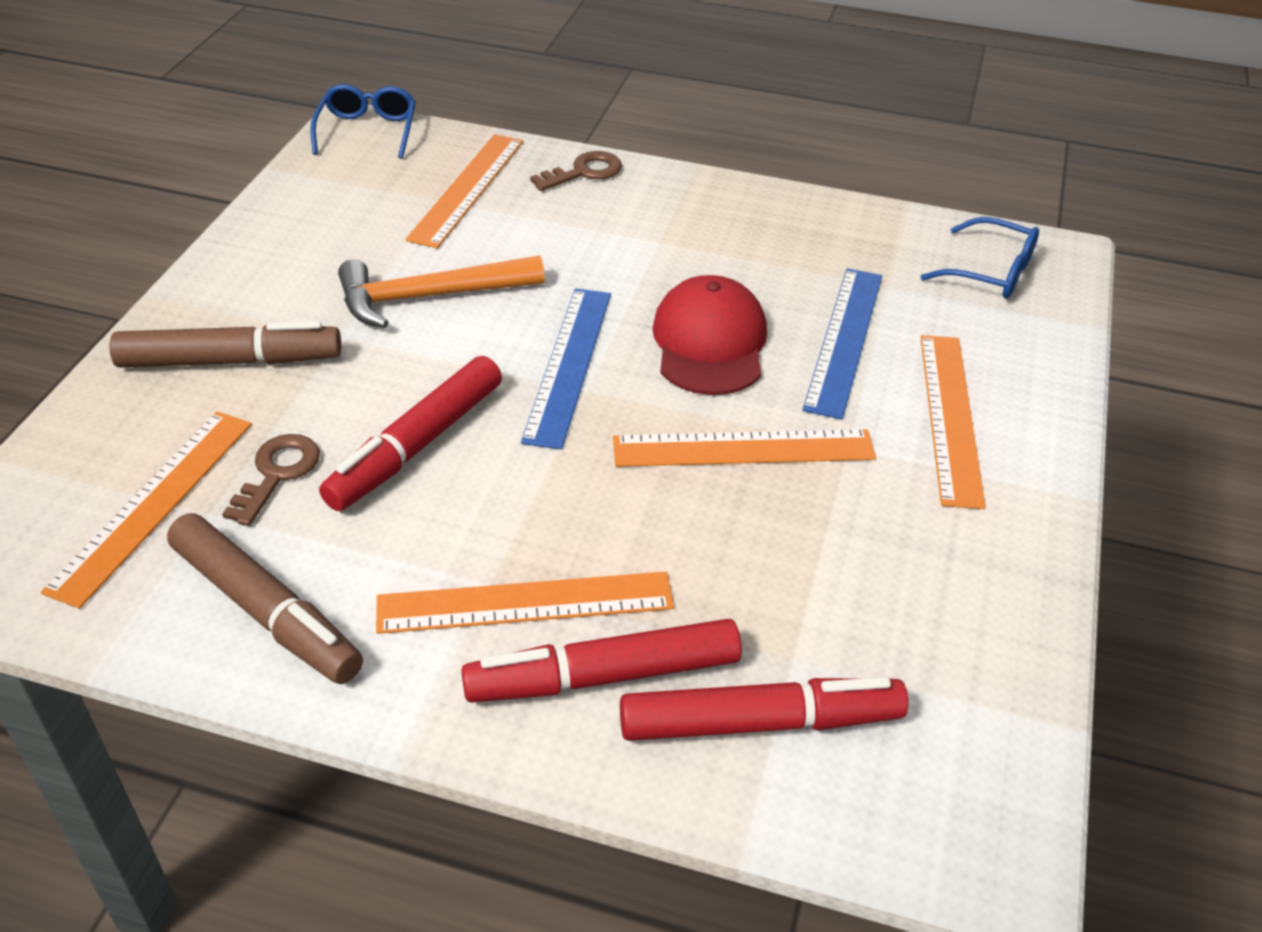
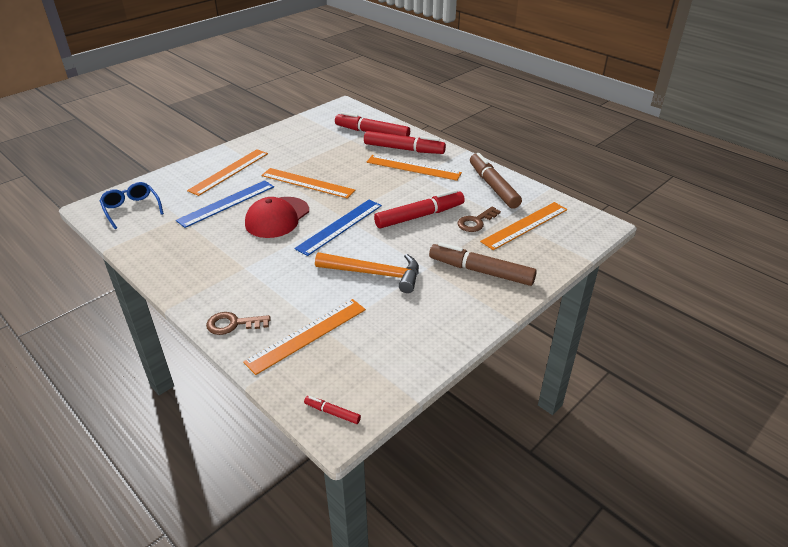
camera: 150 degrees left, 5 degrees down
blue glasses [310,84,416,159] -> red marker [304,396,361,424]

